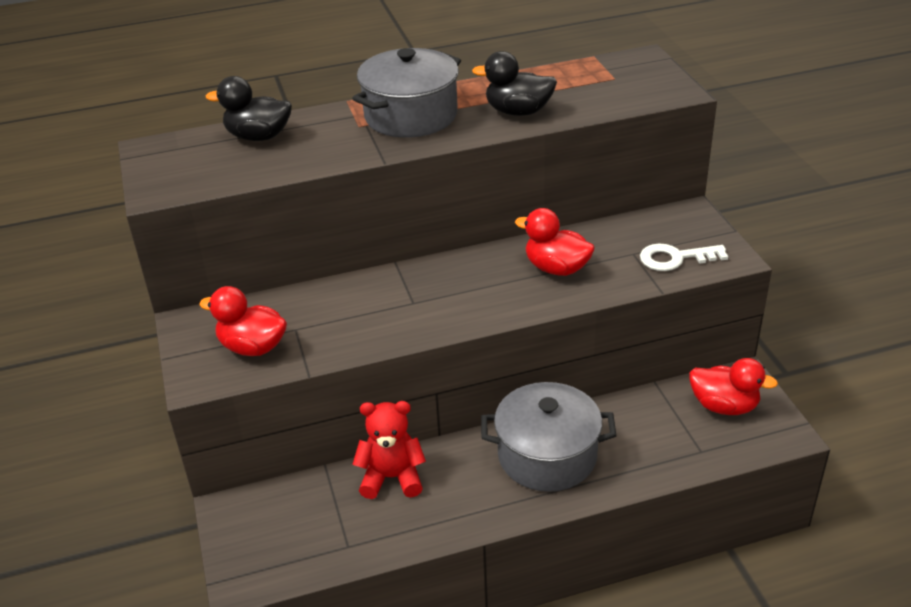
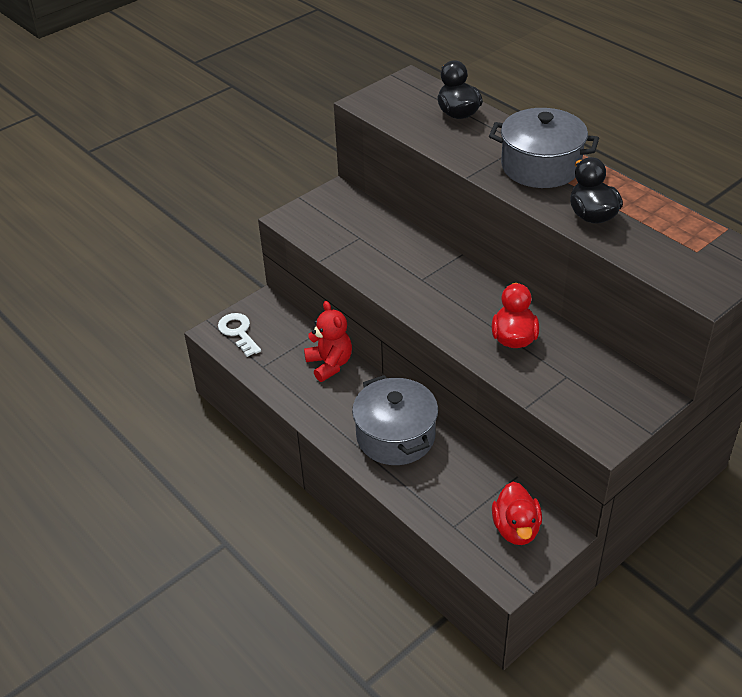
camera: 65 degrees right, 5 degrees up
red duck [199,286,287,356] -> none
white key [640,244,728,271] -> white key moved to [218,313,261,357]

